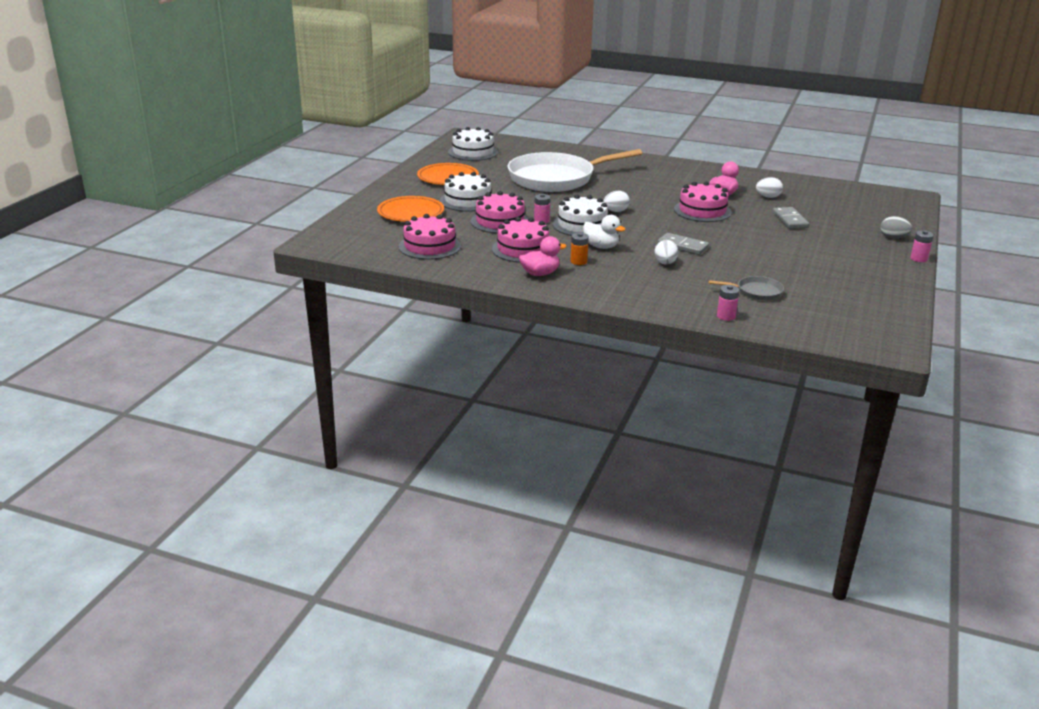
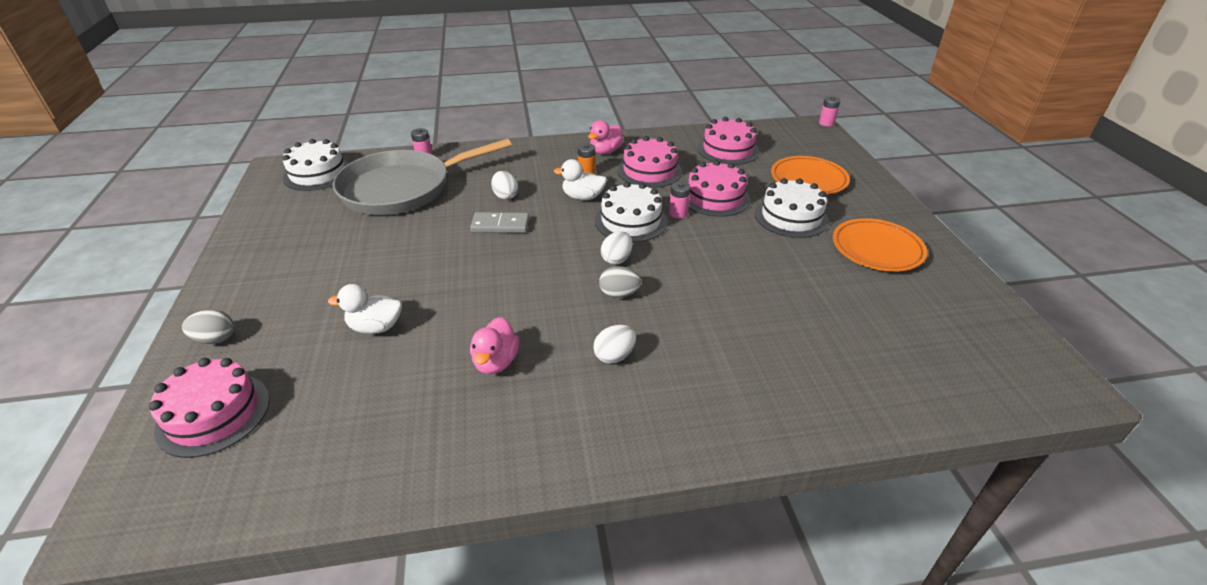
camera: 150 degrees right, 10 degrees up
white cake [448,127,498,161] -> white cake moved to [282,139,349,191]
white pan [507,149,642,192] -> none
pink cake [674,182,732,222] -> pink cake moved to [149,358,270,458]
grey pan [709,276,784,300] -> grey pan [332,138,512,215], size x2.41
white egg [756,177,783,198] -> white egg moved to [593,325,636,363]
grey domino [772,207,809,229] -> white duck [328,284,402,334]
pink battery [910,230,934,262] -> pink battery moved to [819,96,840,126]
none -> grey egg [599,266,641,298]

